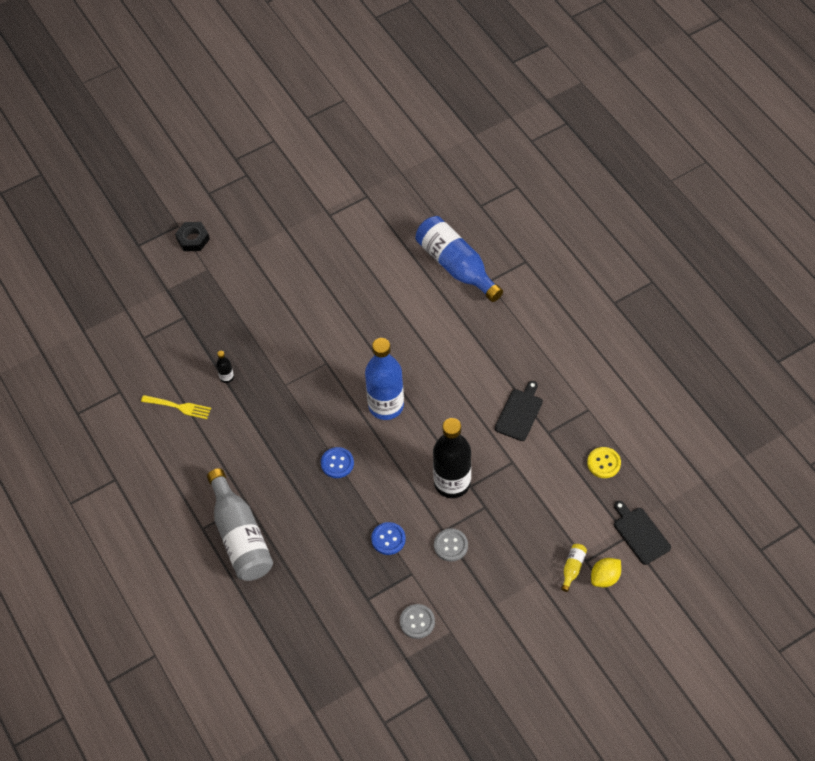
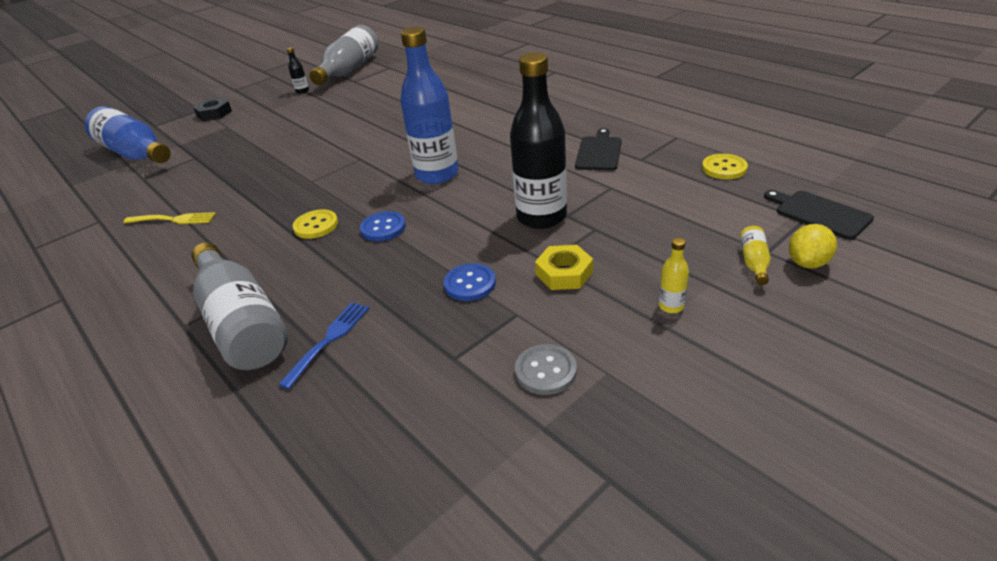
camera: 10 degrees left, 20 degrees down
black bottle [216,351,234,383] -> black bottle moved to [287,47,309,94]
blue bottle [416,216,503,302] -> blue bottle moved to [85,106,171,163]
grey button [434,528,468,562] -> yellow nut [535,245,593,290]
none -> blue fork [278,302,369,389]
none -> yellow button [293,209,338,239]
none -> grey bottle [310,25,378,85]
none -> yellow bottle [659,238,689,313]

